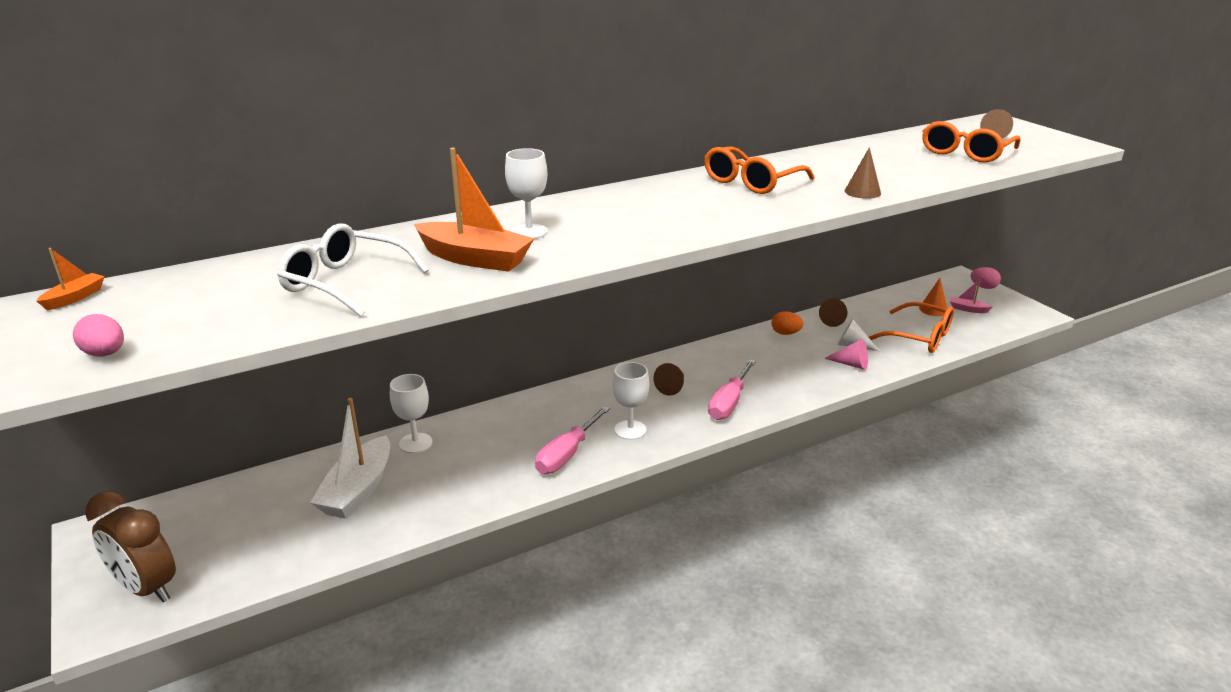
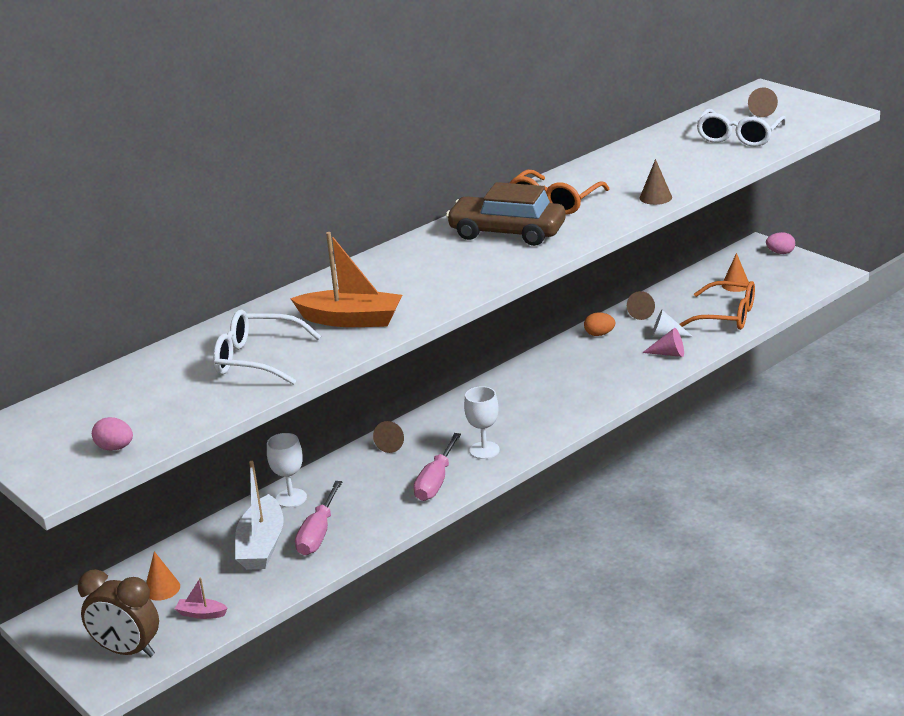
camera: 10 degrees left, 0 degrees up
orange boat [36,248,105,310] -> none
white goblet [505,148,548,239] -> none
brown cone [653,363,684,396] -> brown cone moved to [373,421,404,453]
pink screwdriver [708,359,756,420] -> pink screwdriver moved to [295,481,342,555]
orange glasses [922,121,1021,163] -> white glasses [696,109,786,147]
pink boat [950,279,992,313] -> pink boat moved to [175,577,228,619]
none -> orange cone [146,551,180,601]
none -> brown car [446,182,566,246]

